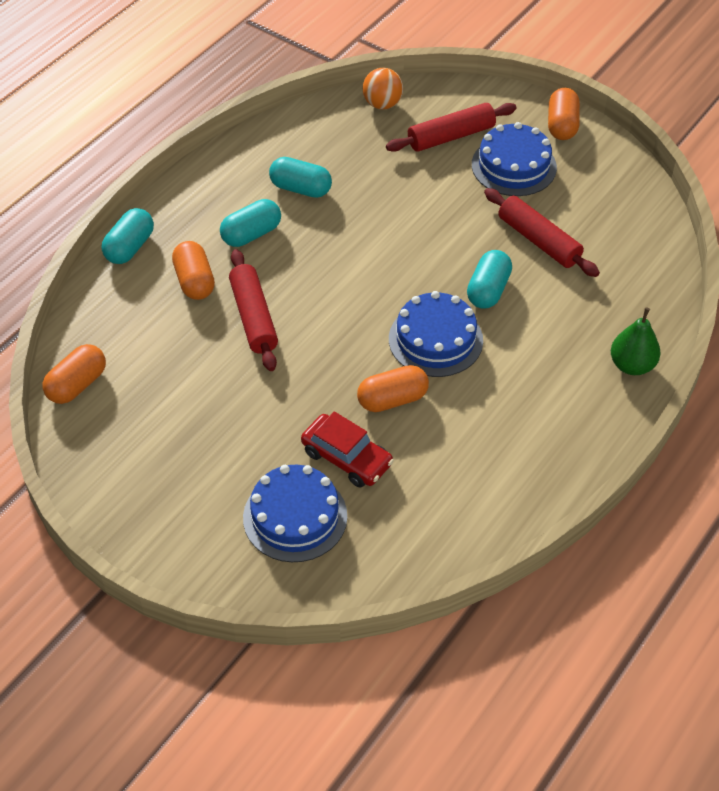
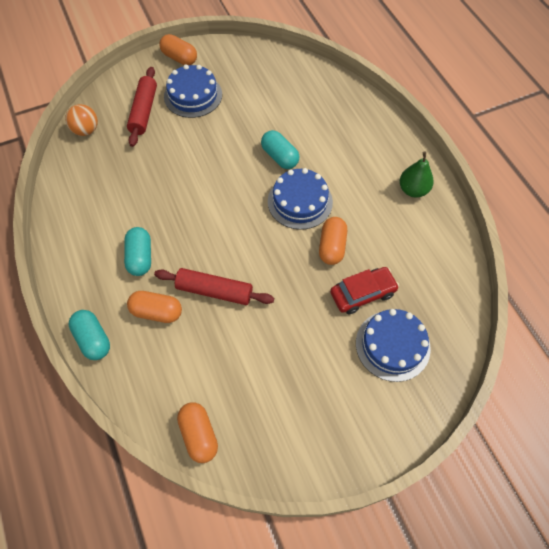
camera: 60 degrees left, 10 degrees up
turquoise capsule [269,157,332,198] -> none
red rolling pin [484,188,600,277] -> none
green pear [611,307,661,375] -> green pear moved to [400,151,434,198]

